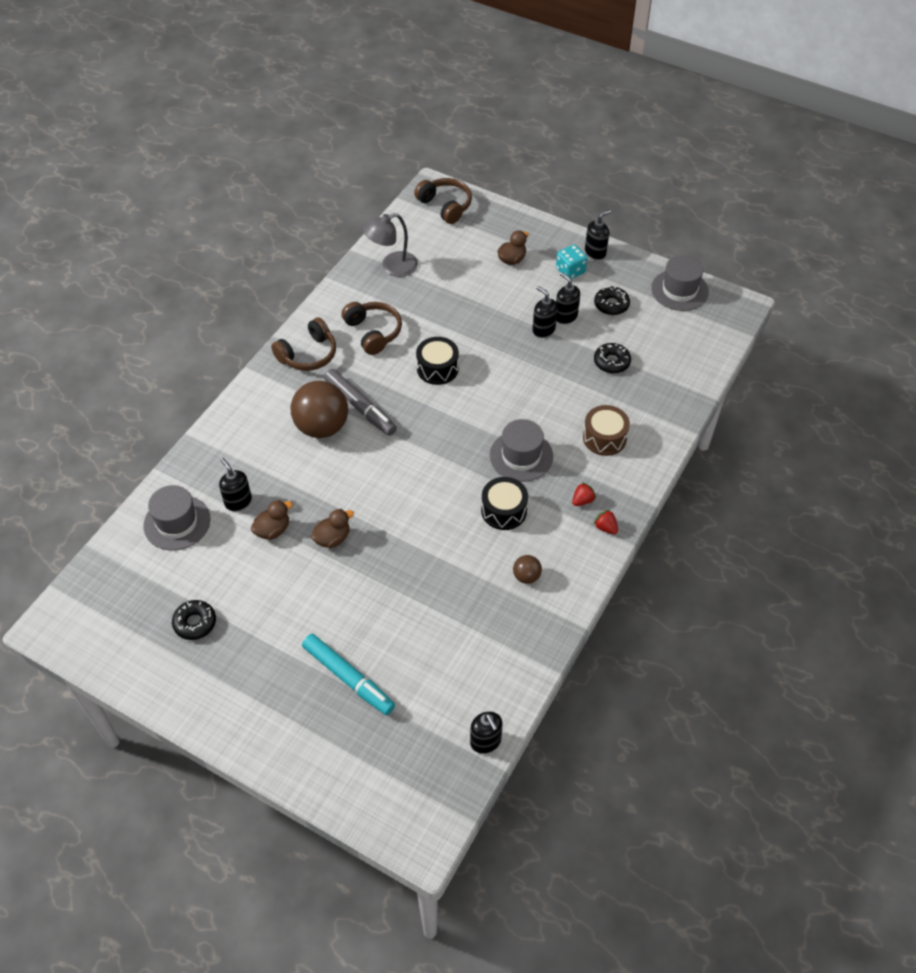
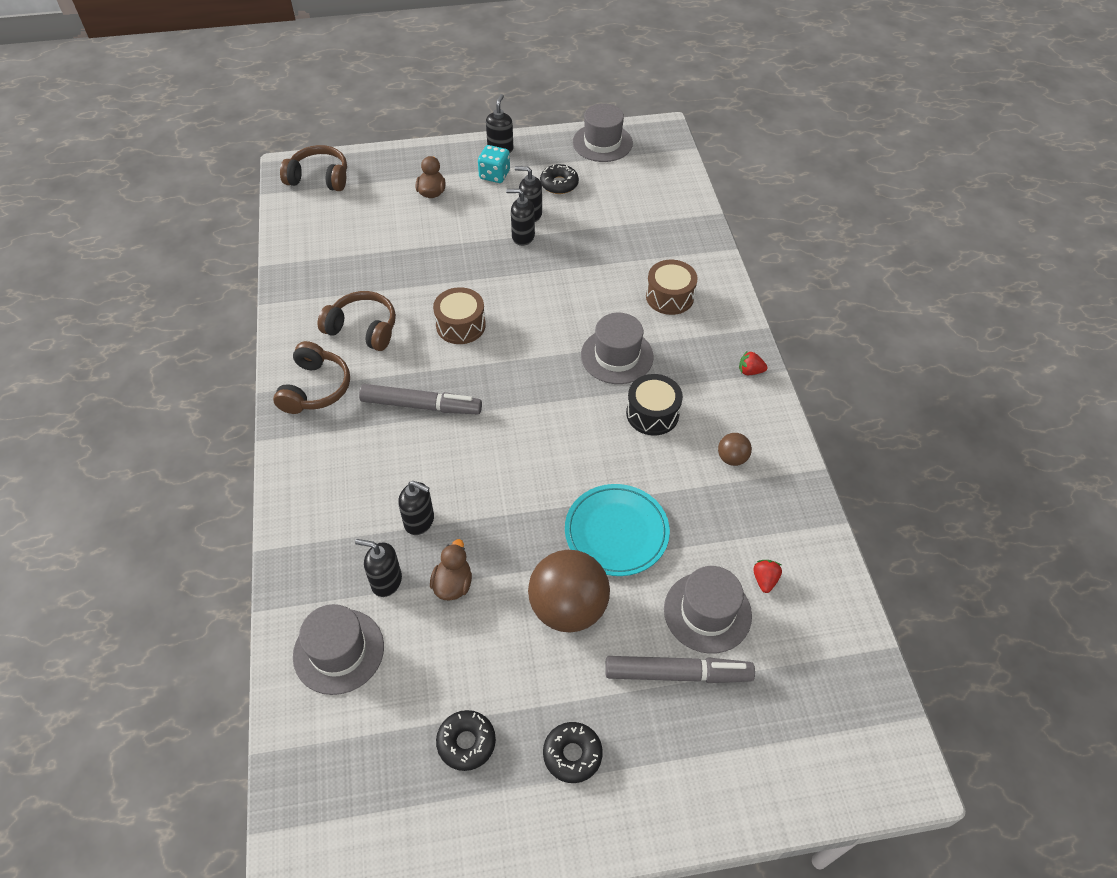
camera: 40 degrees left, 0 degrees up
brown ball [291,381,348,438] -> brown ball moved to [528,550,610,633]
turquoise marker [302,634,395,715] -> grey marker [605,656,755,683]
brown duck [311,509,354,548] -> none
grey lamp [363,213,418,277] -> none
black drum [416,337,459,385] -> brown drum [433,287,486,344]
black soap dispenser [470,712,503,754] -> black soap dispenser moved to [398,481,434,535]
red strawberry [572,482,596,506] -> red strawberry moved to [754,560,782,593]
black donut [594,343,631,373] -> black donut moved to [543,722,603,783]
none -> turquoise plate [565,484,670,576]
none -> grey hat [664,566,752,654]

